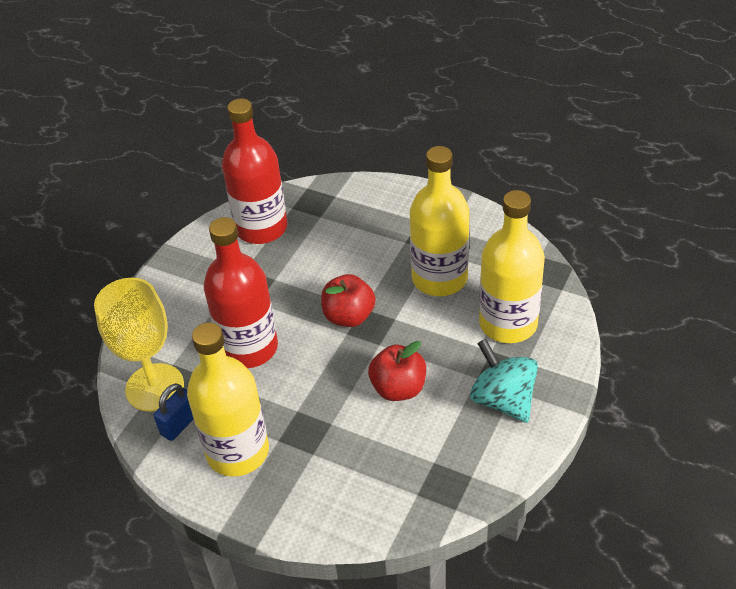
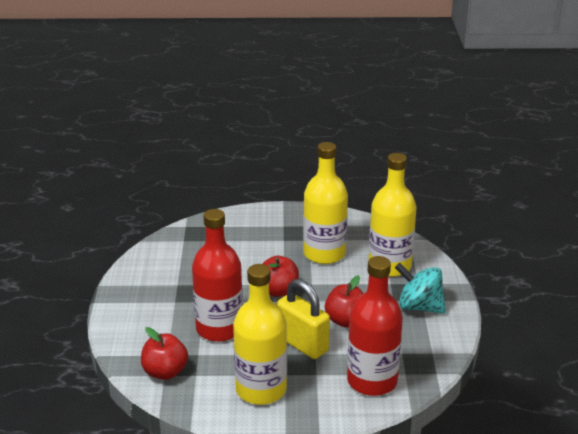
camera: 30 degrees left, 15 degrees down
yellow goblet [94,278,184,412] -> red apple [141,327,188,380]
blue padlock [154,383,194,441] -> none
red bottle [222,99,287,244] -> red bottle moved to [347,256,403,396]
none -> yellow padlock [277,279,330,359]

